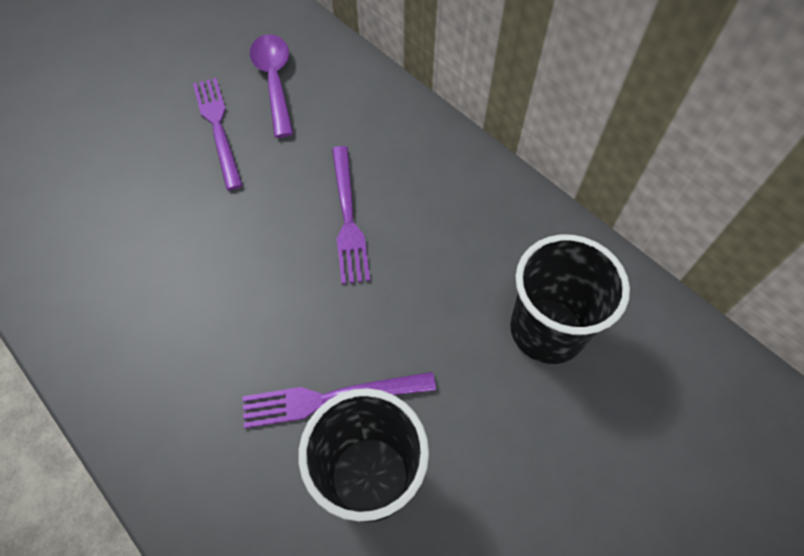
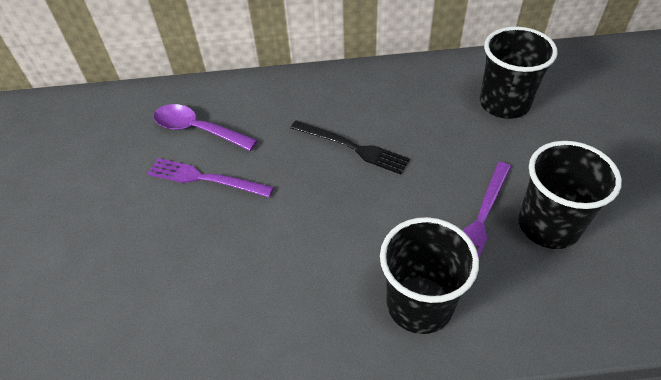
camera: 50 degrees left, 10 degrees down
purple fork [332,146,370,284] -> black fork [291,120,410,175]
none -> black cup [380,217,479,334]

